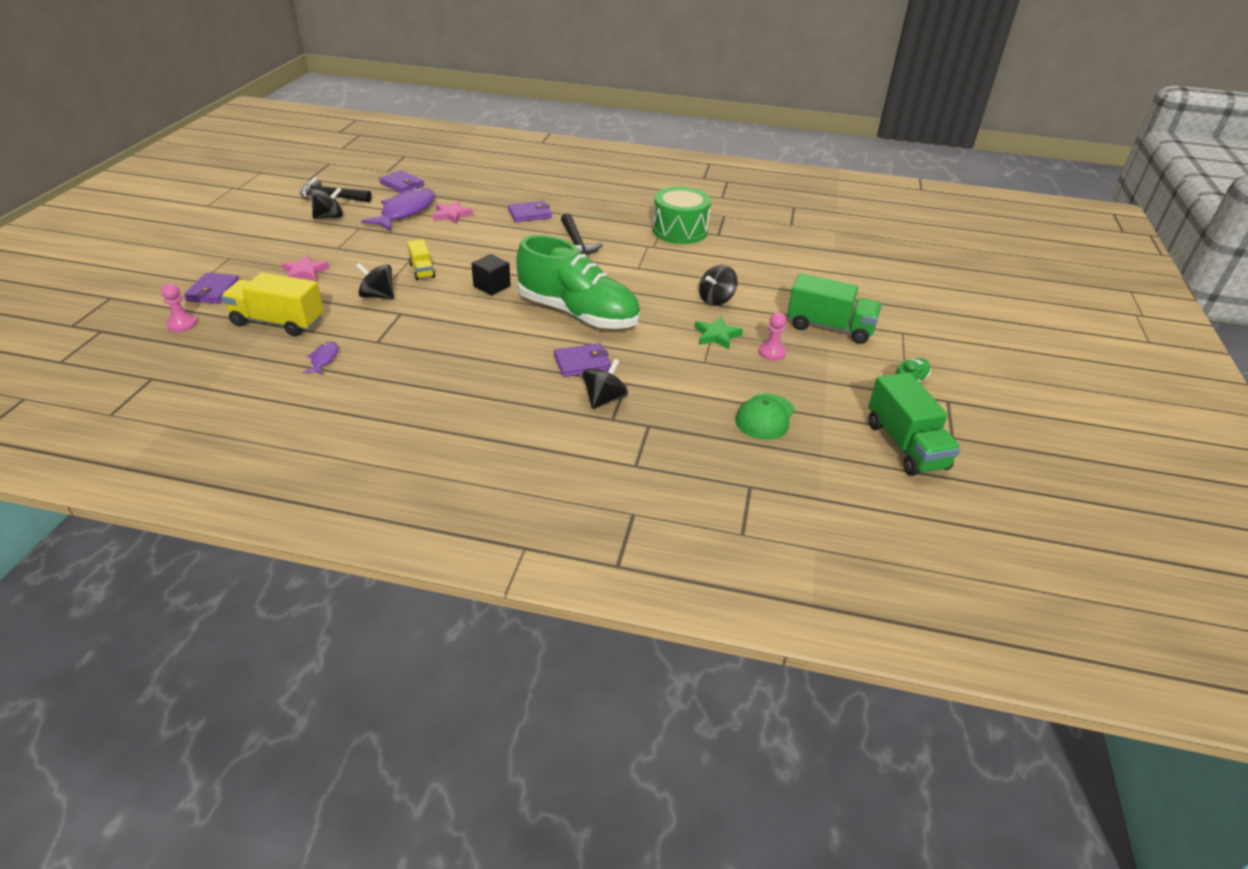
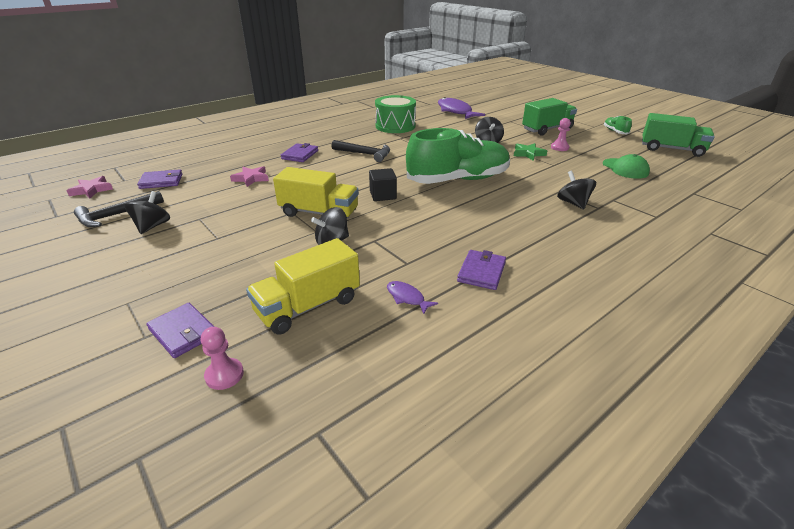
camera: 50 degrees left, 5 degrees down
pink star [282,255,330,282] -> pink star moved to [67,176,113,198]
purple fish [361,187,435,231] -> purple fish moved to [438,97,485,119]
yellow truck [407,239,435,280] -> yellow truck [273,167,359,218], size x1.79
purple wallet [554,343,611,377] -> purple wallet moved to [457,250,506,290]

